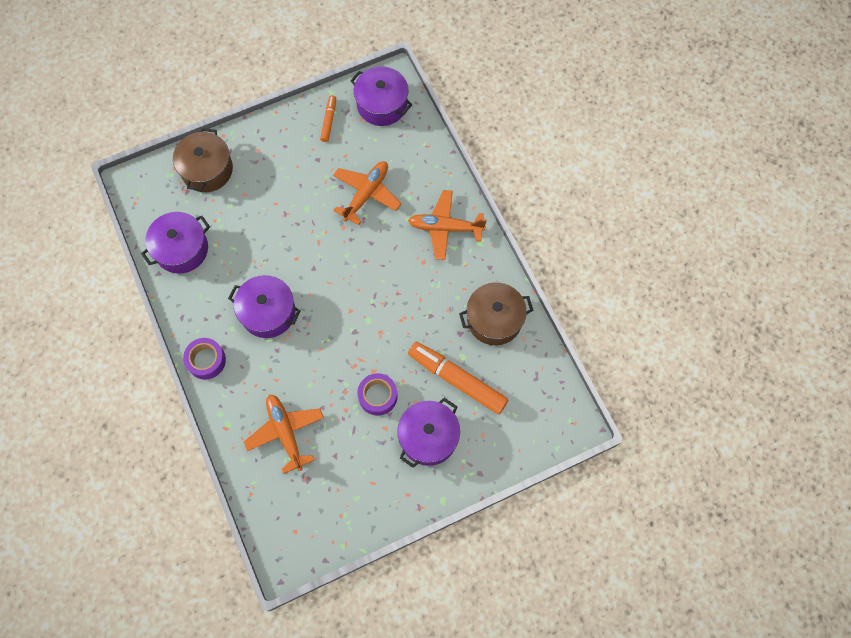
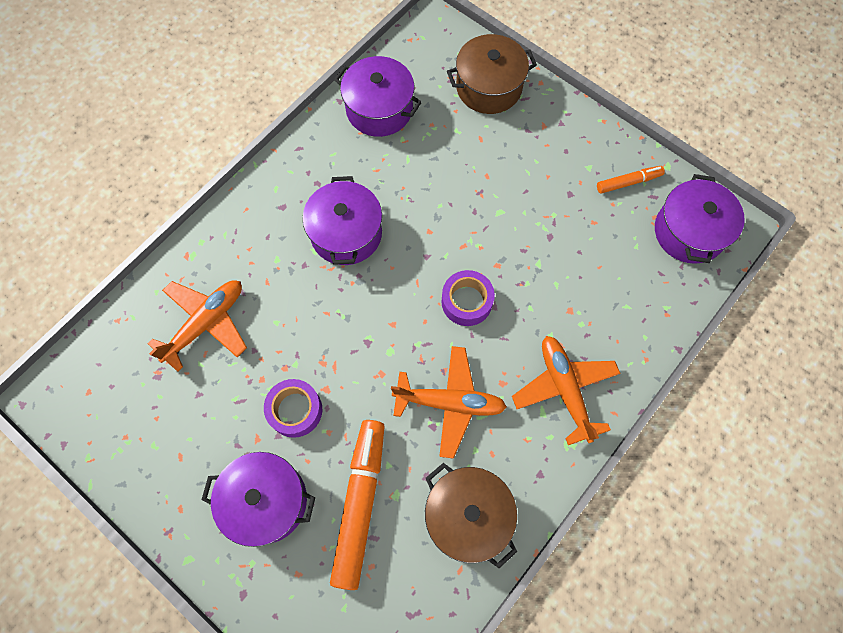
camera: 65 degrees right, 0 degrees up
purple tape [183,338,226,380] -> purple tape moved to [442,270,495,326]
orange plane [333,161,401,225] -> orange plane moved to [391,346,507,459]

